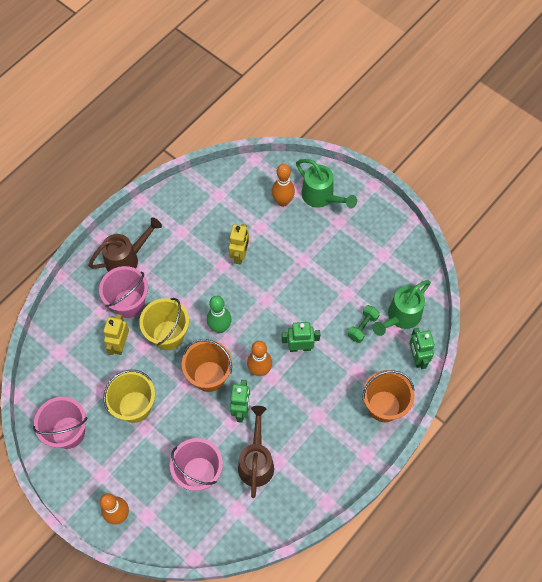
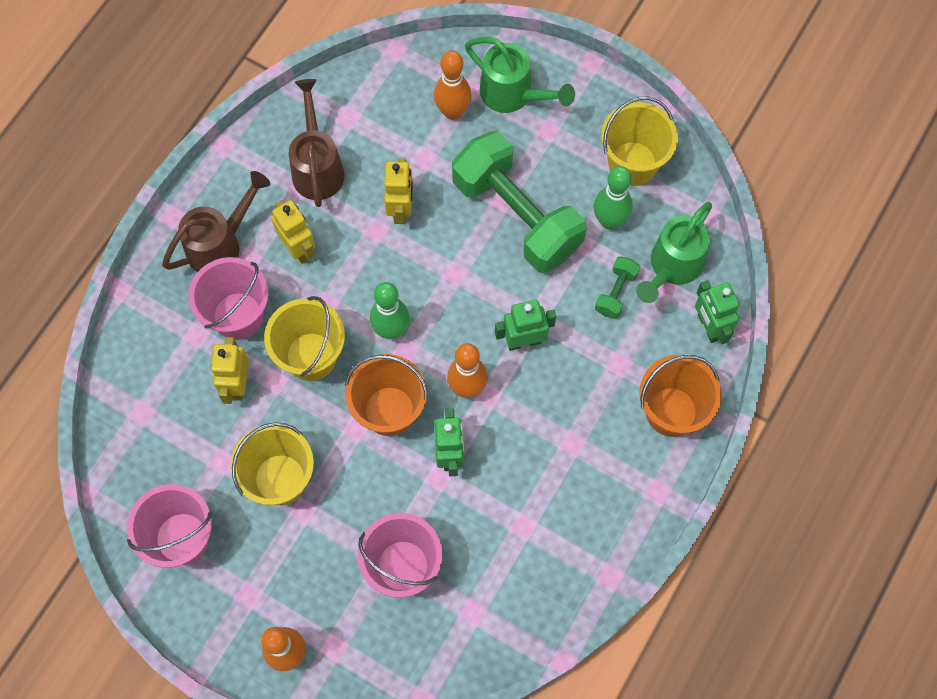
camera: 10 degrees left, 5 degrees up
brown watering can [238,406,274,498] -> brown watering can moved to [289,79,345,207]
none -> yellow robot [271,200,315,264]
none -> green dumbbell [452,131,586,273]
none -> green bowling pin [594,166,633,229]
none -> yellow bucket [601,97,678,186]

